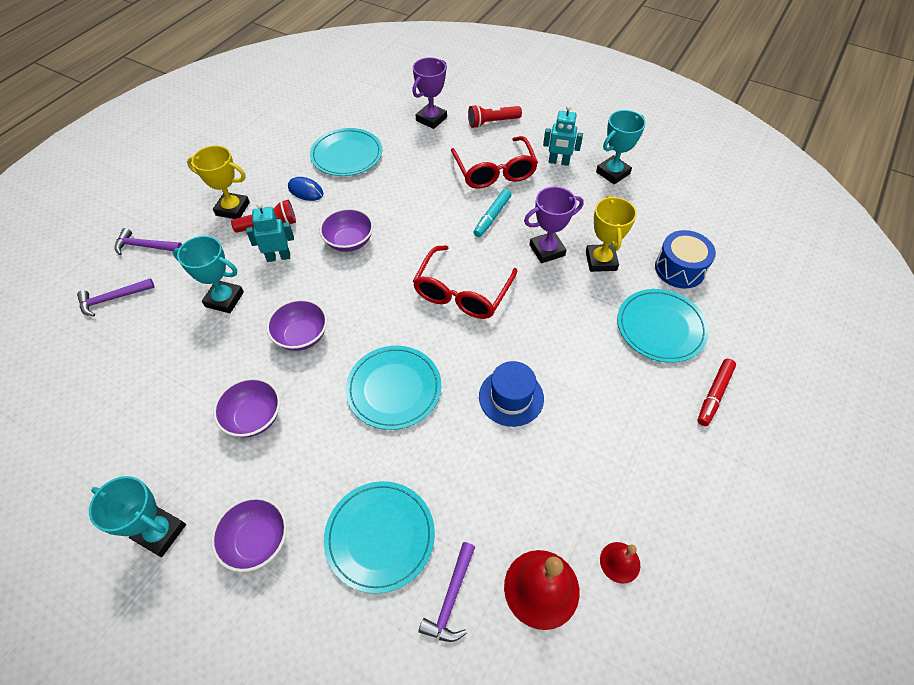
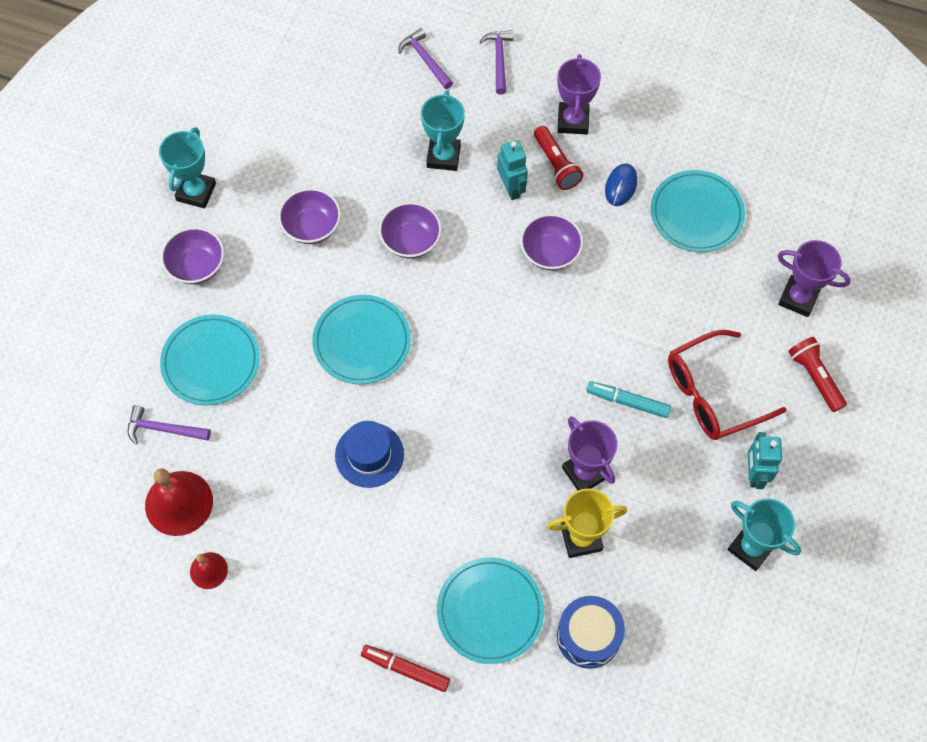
camera: 80 degrees right, 10 degrees up
yellow trophy [187,145,250,219] -> purple trophy [557,54,601,134]
red glasses [413,245,517,319] -> none

